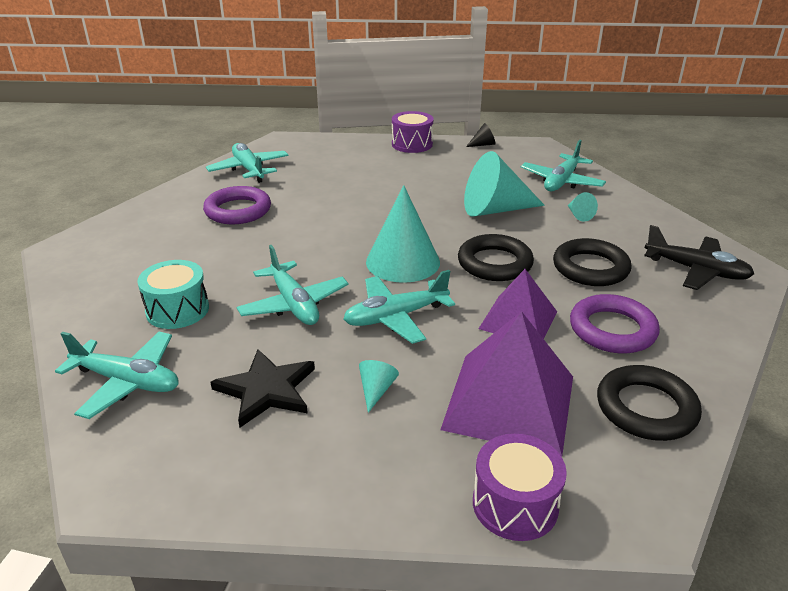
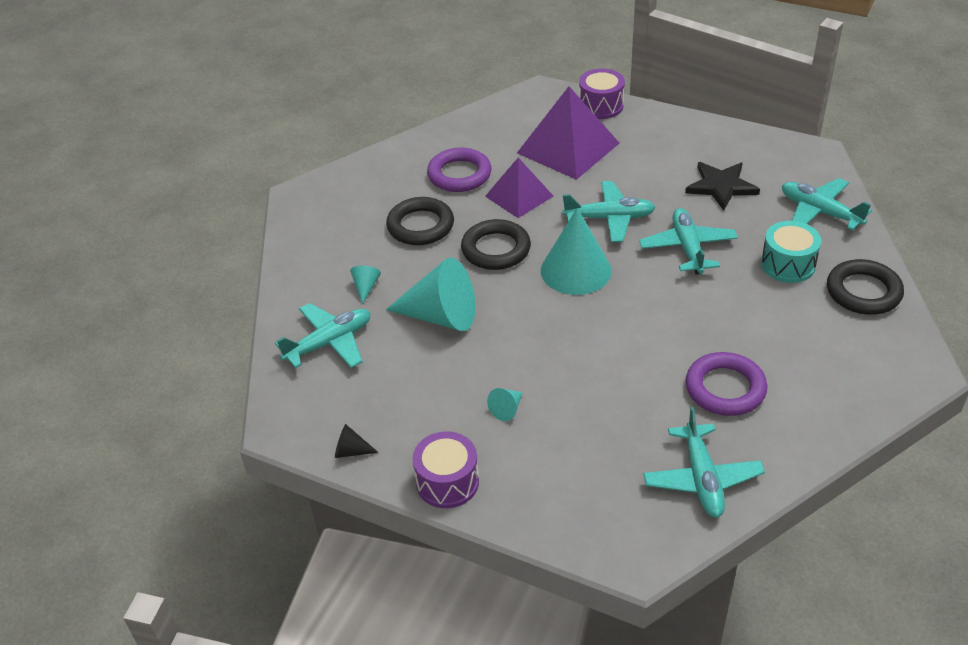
camera: 155 degrees left, 10 degrees up
turquoise cone [359,360,399,413] -> turquoise cone moved to [487,388,523,421]
black ring [597,365,702,441] -> black ring moved to [827,259,904,315]
black plane [644,225,754,290] -> none

